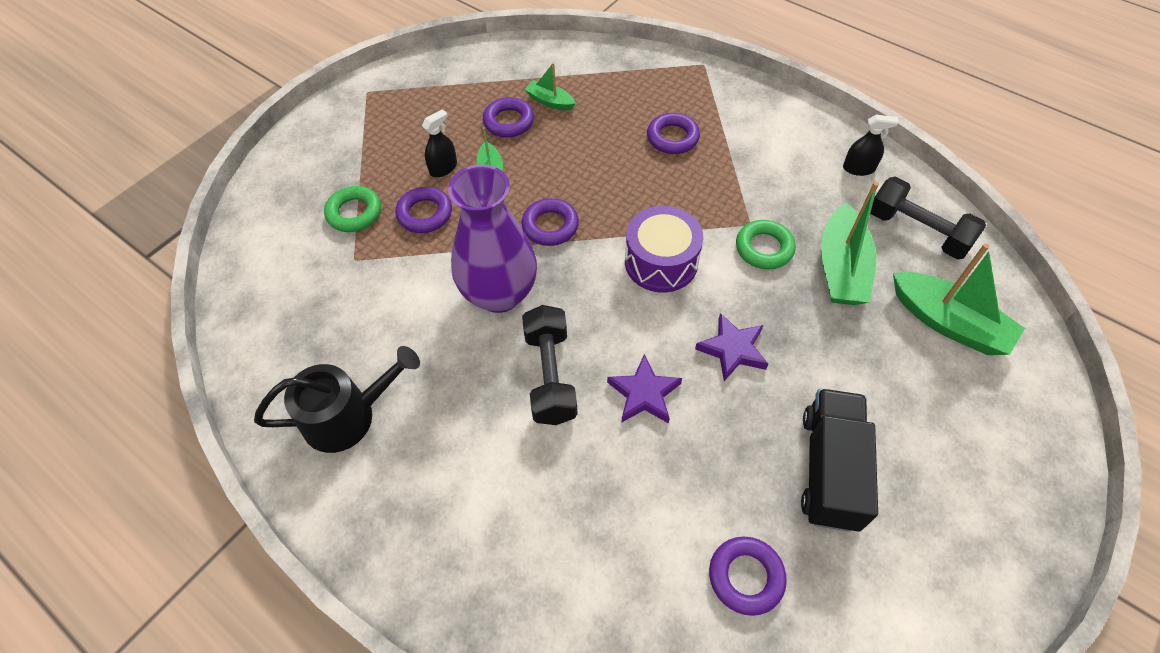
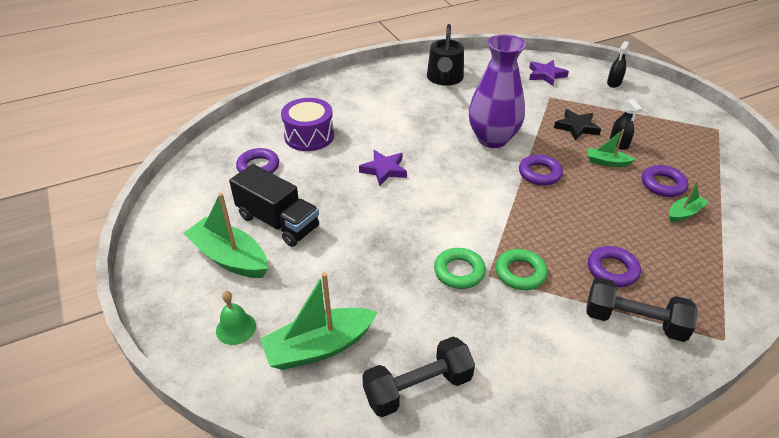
camera: 115 degrees right, 15 degrees down
green ring [324,186,381,232] -> green ring moved to [495,249,548,290]
purple ring [395,187,452,233] -> black star [554,109,601,141]
black dumbbell [522,305,578,425] -> black dumbbell moved to [586,277,698,342]
purple drum [625,206,703,293] -> purple drum moved to [281,98,334,151]
purple star [695,313,768,381] -> purple star moved to [529,60,569,86]
green boat [821,182,879,305] -> green boat moved to [183,193,268,278]
black spray bottle [843,115,899,176] -> black spray bottle moved to [607,41,629,88]
none -> green bell [216,291,256,345]

